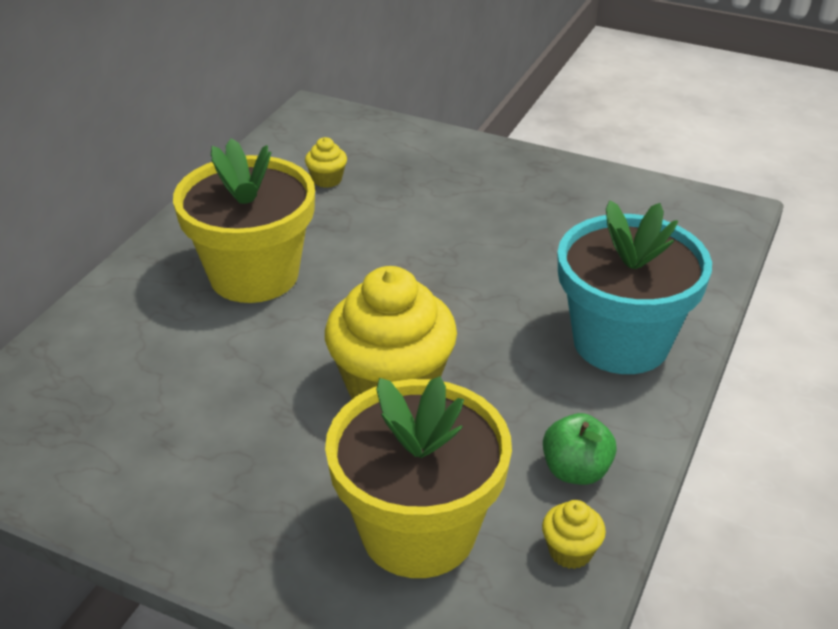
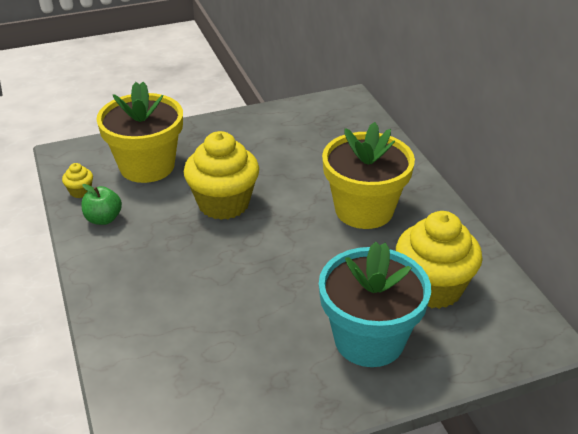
camera: 135 degrees right, 0 degrees up
yellow cupcake [305,137,347,188] -> yellow cupcake [396,211,483,309], size x2.39
turquoise flower pot [558,201,712,374] -> turquoise flower pot moved to [319,242,431,367]

